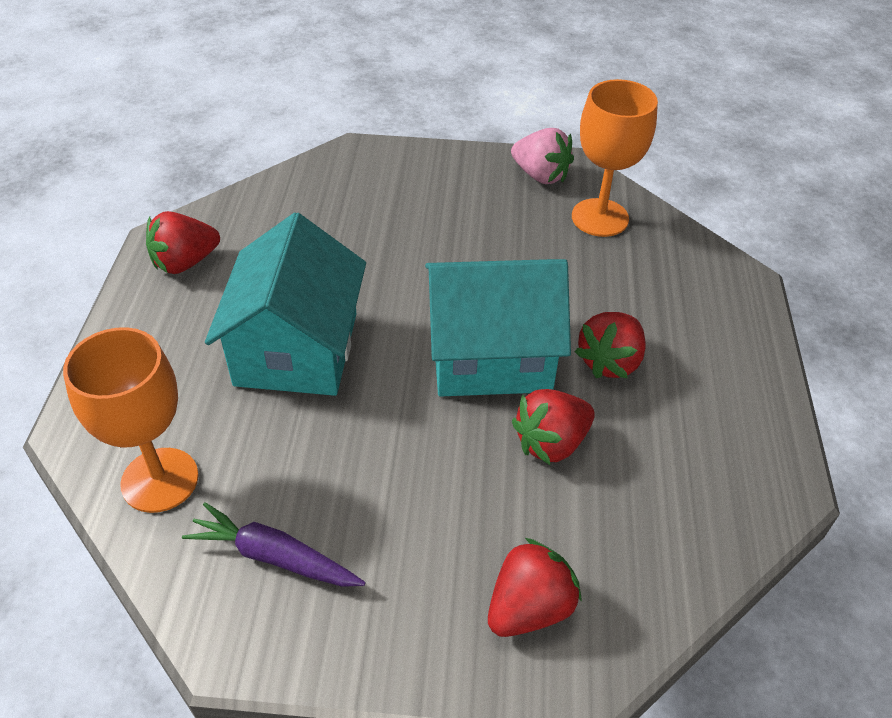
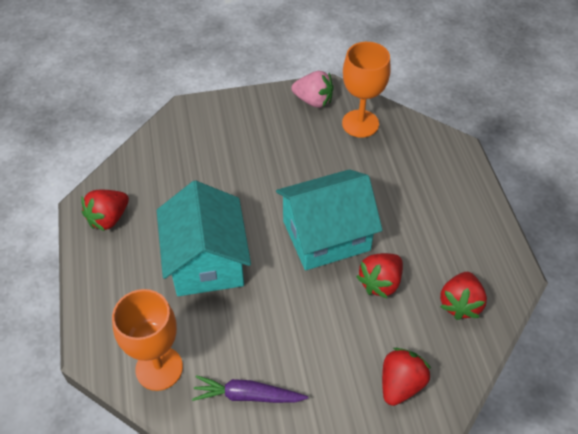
camera: 15 degrees left, 5 degrees up
red strawberry [575,312,646,378] -> red strawberry moved to [440,272,487,320]

